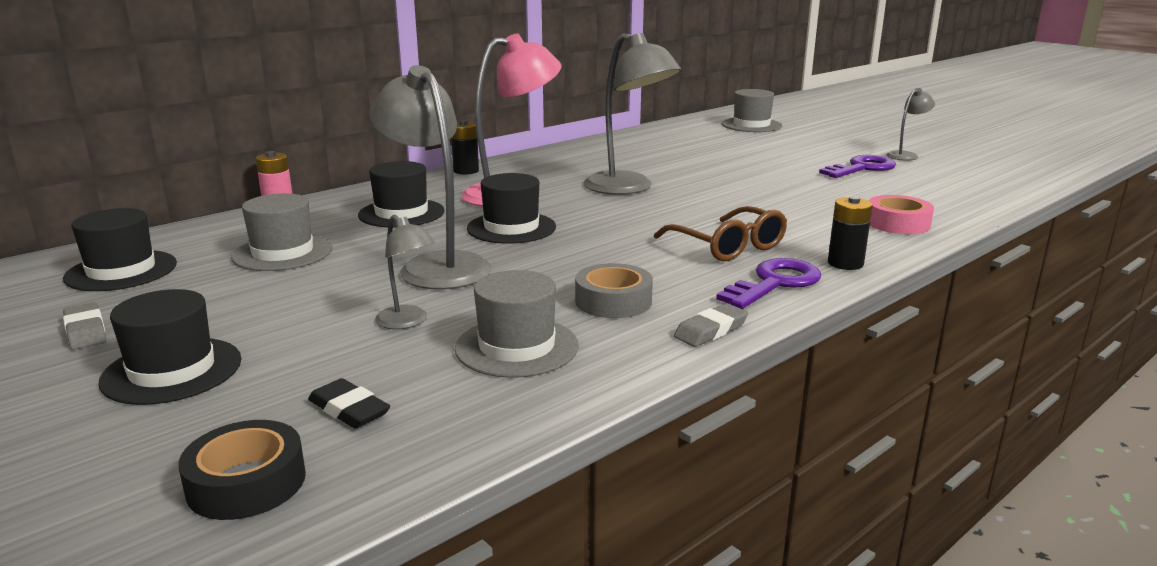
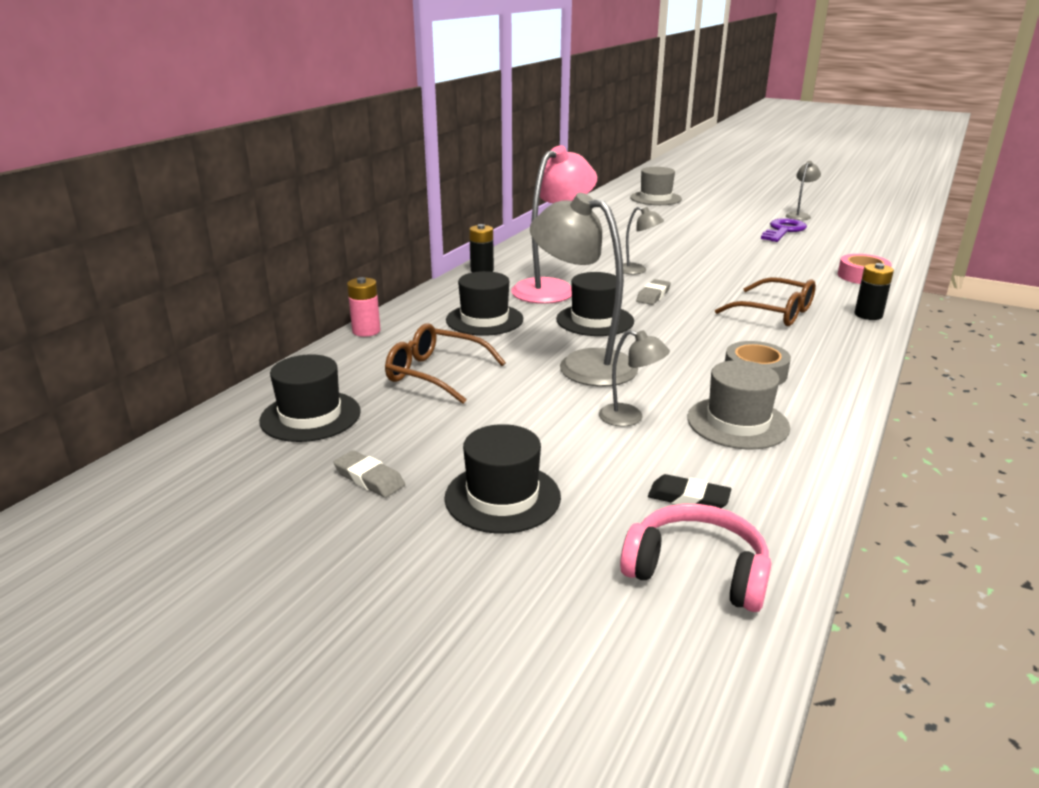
camera: 20 degrees left, 5 degrees up
black tape [178,420,306,520] -> pink headphones [620,504,771,612]
grey hat [231,193,333,271] -> brown glasses [385,323,506,404]
grey lamp [584,33,681,195] -> grey lamp [623,207,664,275], size x0.50
grey eraser [674,303,748,347] -> grey eraser moved to [636,279,671,305]
purple key [716,258,821,309] -> none

